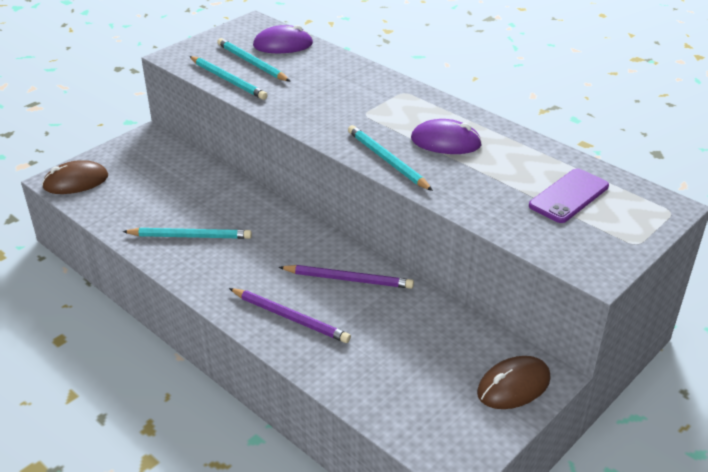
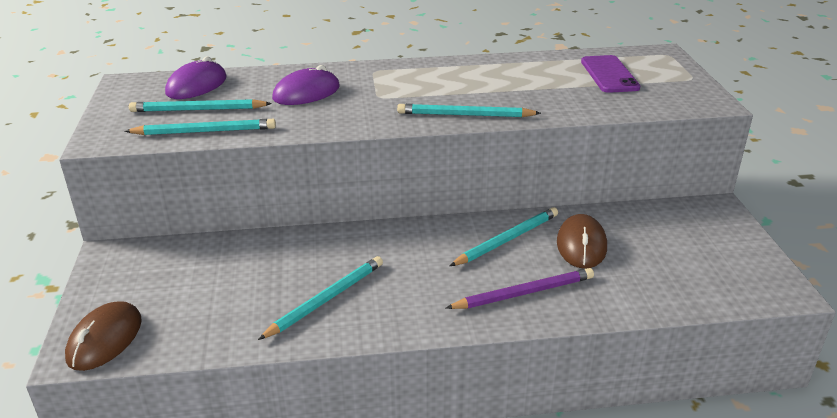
camera: 50 degrees left, 5 degrees down
purple pencil [279,265,414,289] -> turquoise pencil [450,207,558,266]
purple mouse [411,119,482,154] -> purple mouse moved to [272,65,340,105]
brown mouse [477,356,551,409] -> brown mouse moved to [557,214,607,269]

